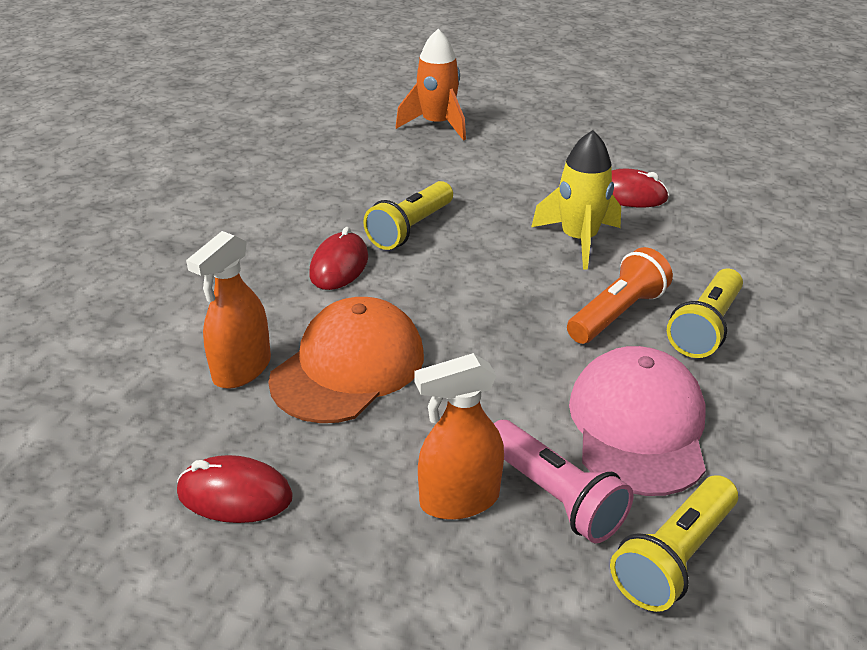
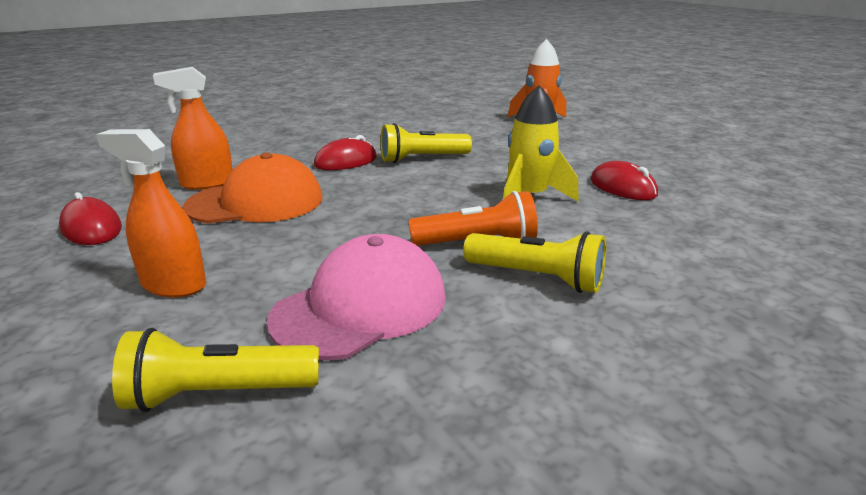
camera: 40 degrees right, 10 degrees down
pink flashlight [494,420,633,543] -> none
yellow flashlight [667,269,743,358] -> yellow flashlight turned 135 degrees counterclockwise [463,231,606,293]

